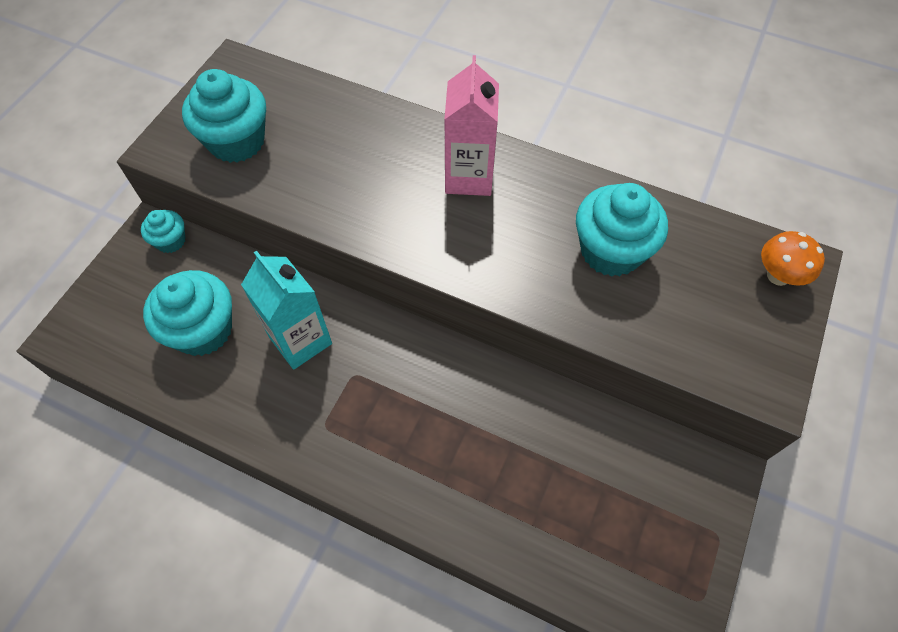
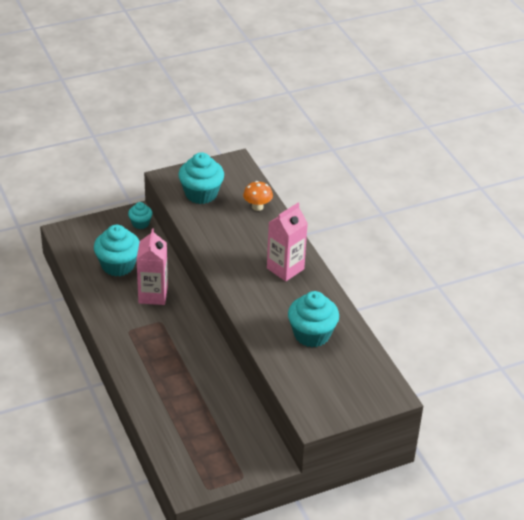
camera: 40 degrees right, 20 degrees down
turquoise carton [241,251,332,370] -> pink carton [137,228,168,305]
orange mushroom [761,231,825,286] -> orange mushroom moved to [243,181,273,211]

